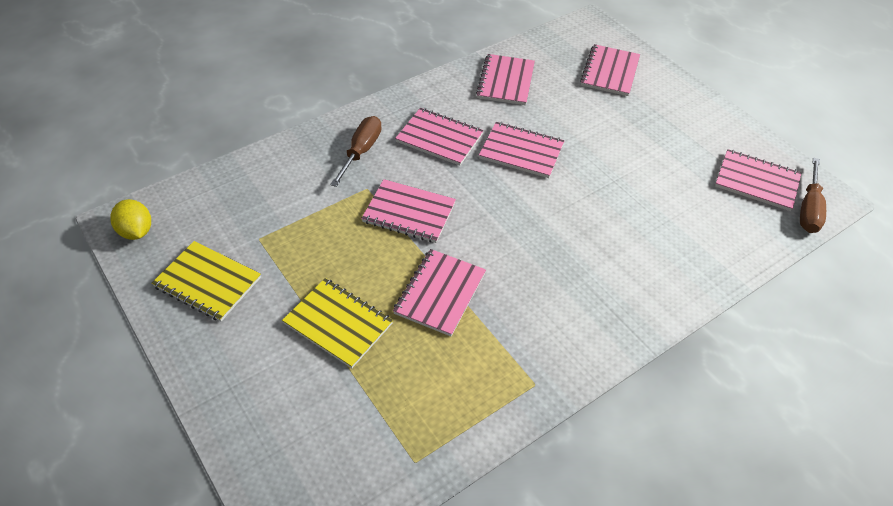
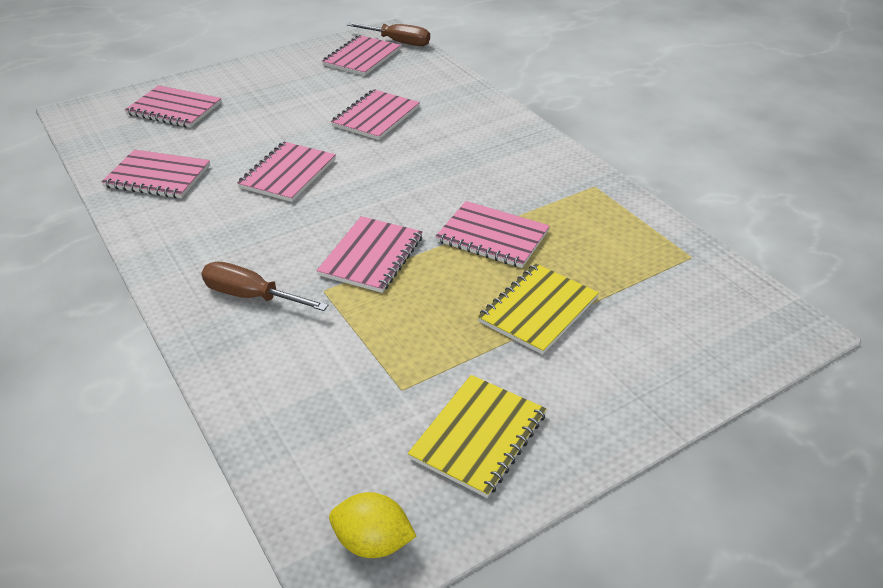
camera: 85 degrees left, 10 degrees down
yellow lemon [110,199,151,240] -> yellow lemon turned 45 degrees clockwise [329,492,416,558]
pink notebook [395,108,484,166] -> pink notebook moved to [331,89,420,140]

